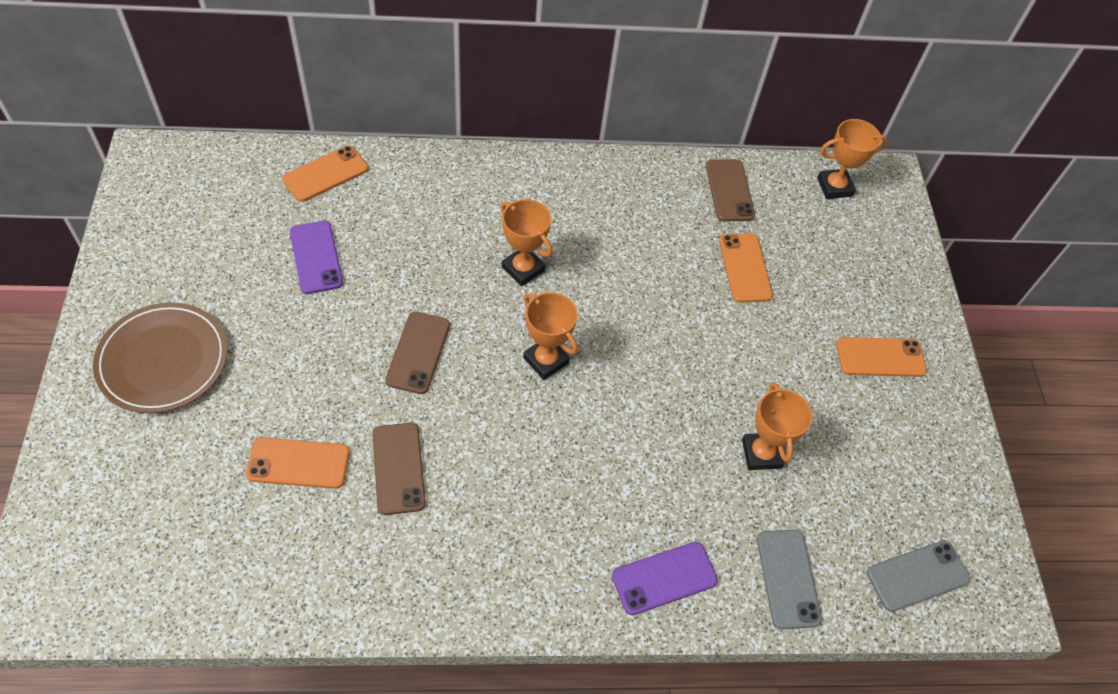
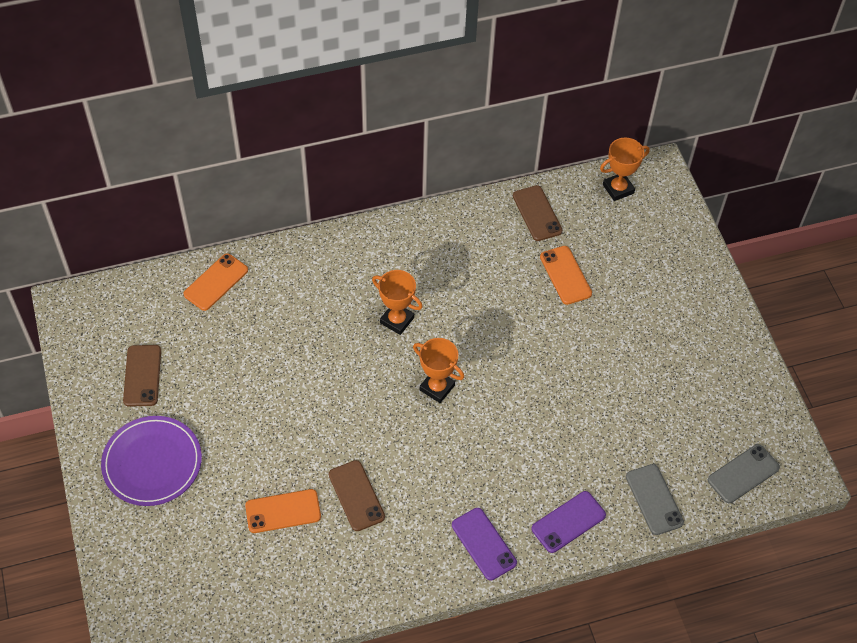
camera: 10 degrees left, 0 degrees up
brown plate [93,302,228,413] -> purple plate [101,416,202,506]
purple phone [290,221,343,294] -> purple phone moved to [452,508,517,581]
brown phone [385,312,450,394] -> brown phone moved to [123,345,161,407]
orange trophy [742,382,812,470] -> none
orange phone [836,337,927,377] -> none

